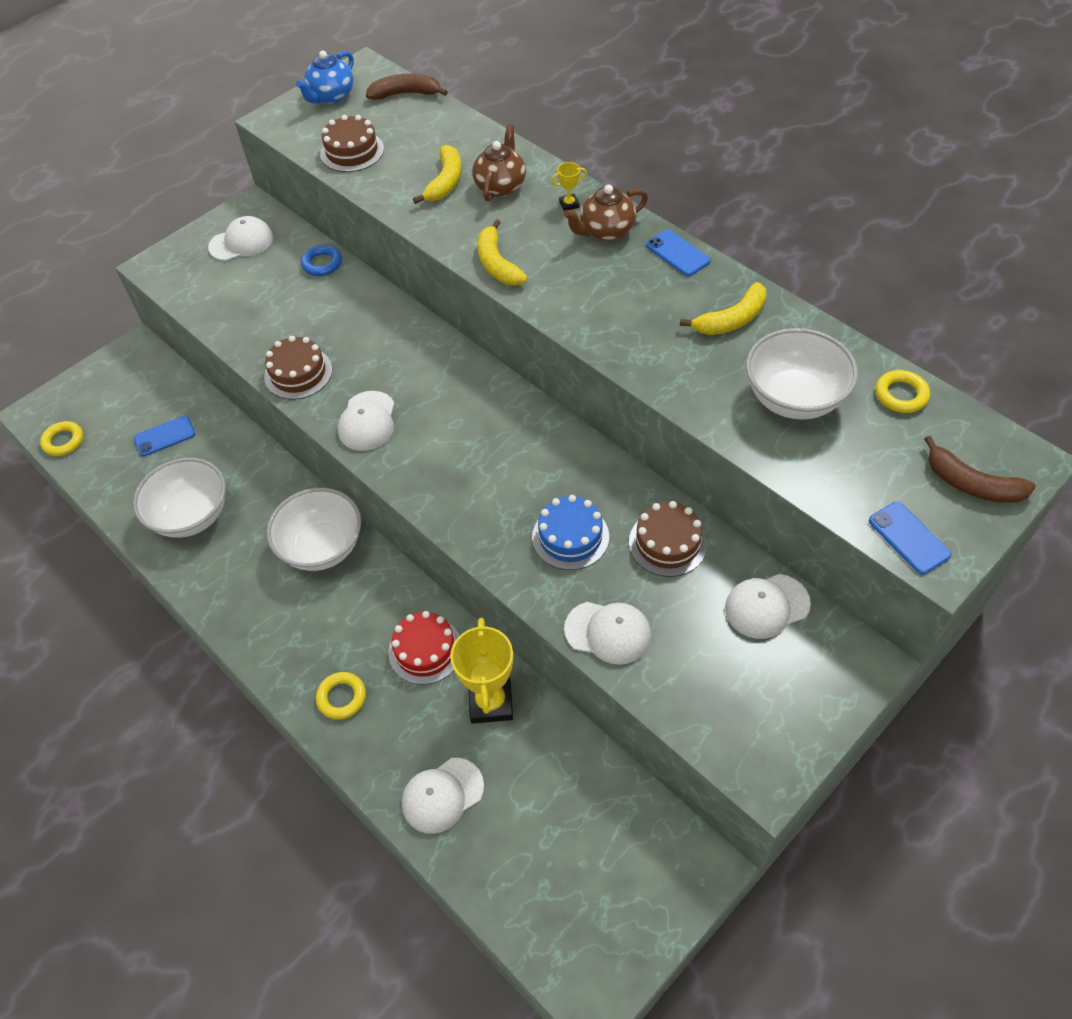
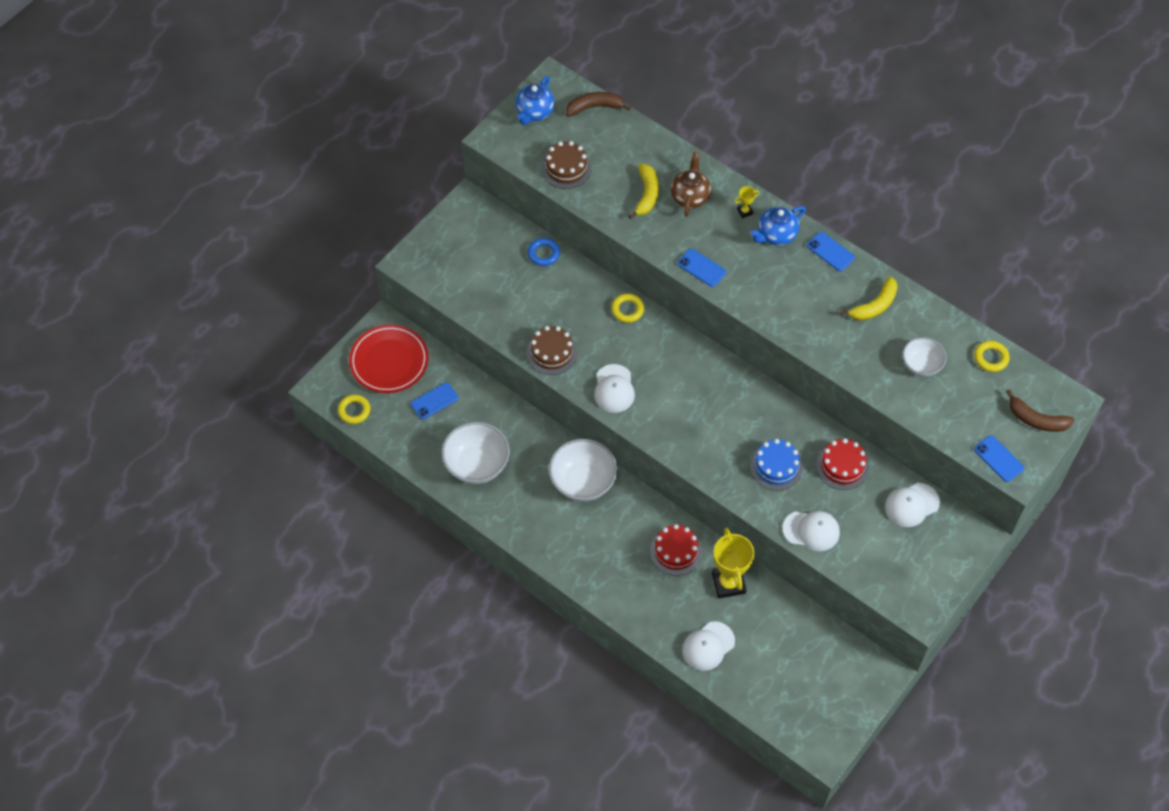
camera: 10 degrees left, 5 degrees up
white cap [208,216,273,261] -> none
yellow ring [316,672,366,719] -> yellow ring moved to [611,294,644,323]
yellow banana [477,219,528,285] -> blue phone [677,249,726,287]
brown teapot [564,185,648,241] -> blue teapot [750,206,806,245]
brown cake [629,501,707,577] -> red cake [816,438,869,490]
white bowl [746,328,858,420] -> white bowl [903,337,947,377], size x0.61
none -> red plate [349,324,429,393]

